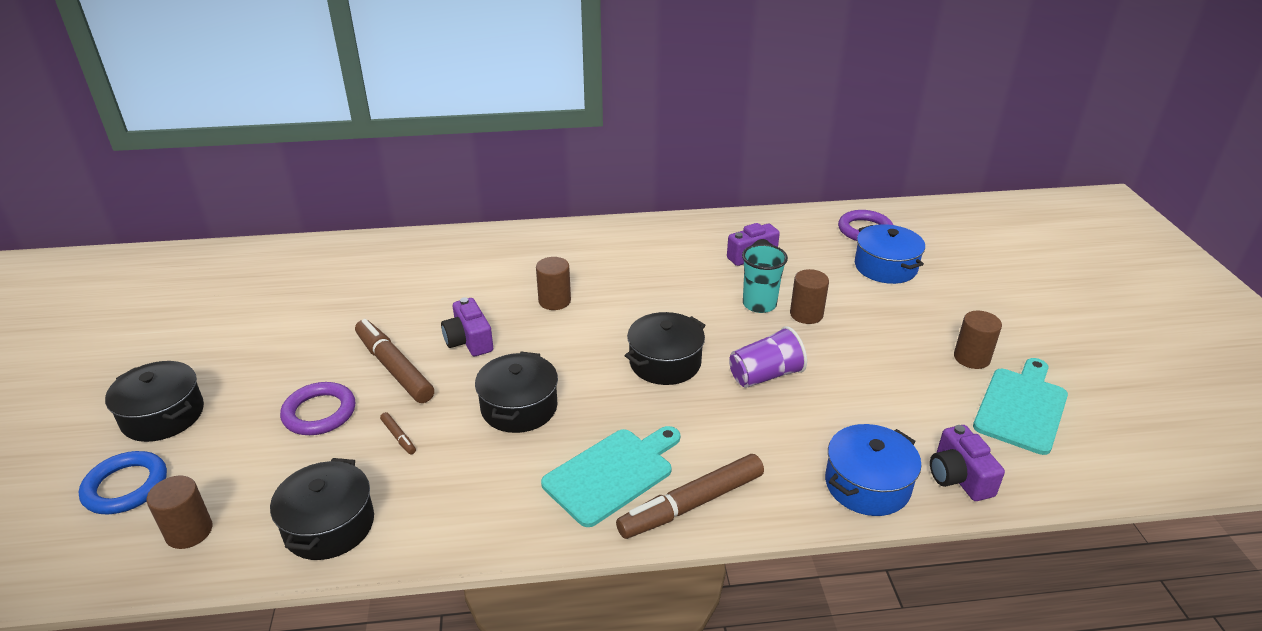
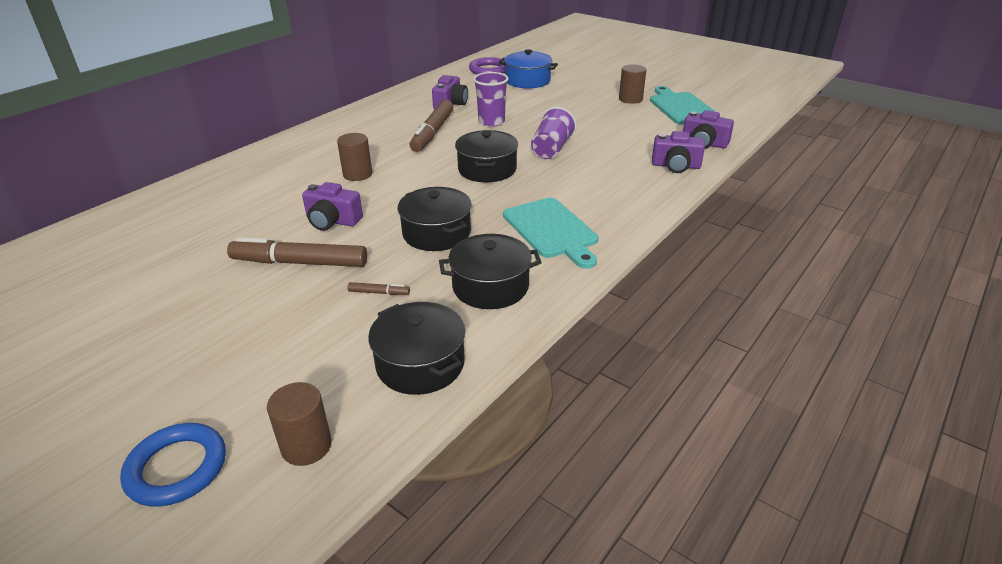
camera: 45 degrees left, 0 degrees up
black pot [105,361,204,442] -> black pot moved to [439,234,542,309]
purple ring [280,382,355,435] -> none
turquoise cutting board [541,426,680,527] -> turquoise cutting board turned 150 degrees clockwise [503,198,598,269]
brown marker [616,454,764,539] -> brown marker moved to [410,100,453,152]
turquoise cup [742,244,788,313] -> purple cup [473,72,509,127]
brown cylinder [790,269,829,324] -> none
blue pot [825,424,921,516] -> purple camera [652,131,705,173]

